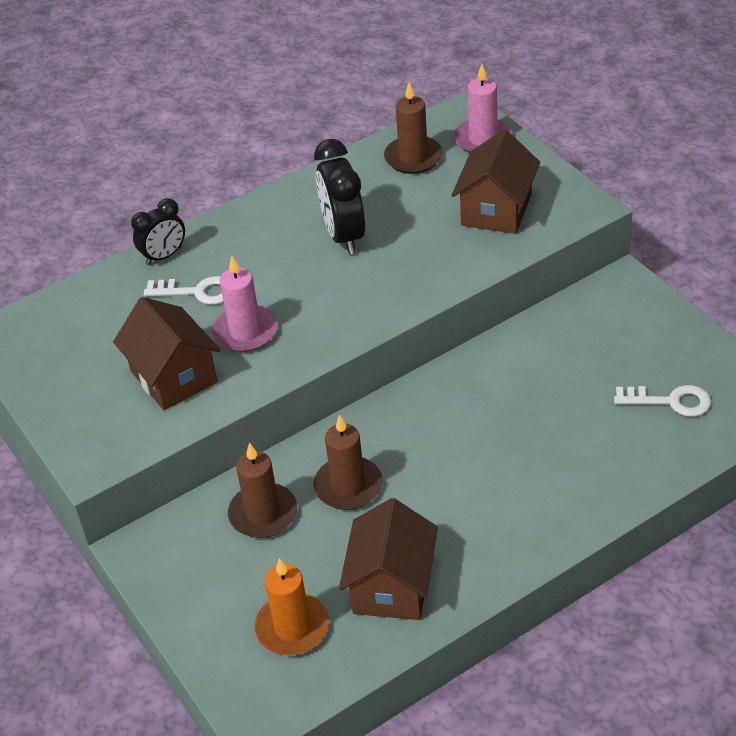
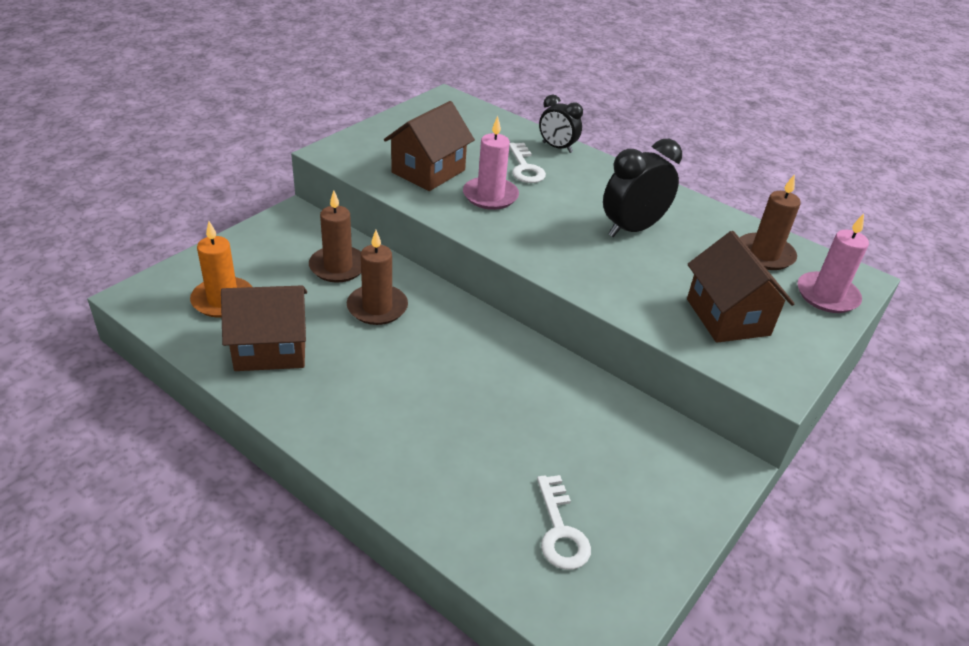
camera: 65 degrees right, 5 degrees down
brown house [451,130,540,234] -> brown house turned 75 degrees clockwise [687,231,794,343]

